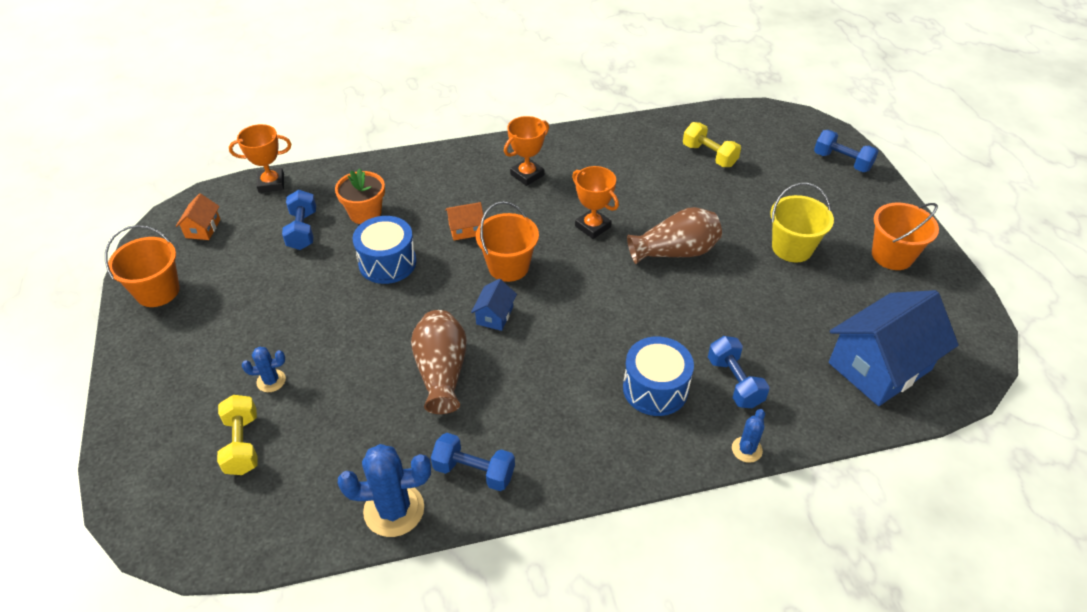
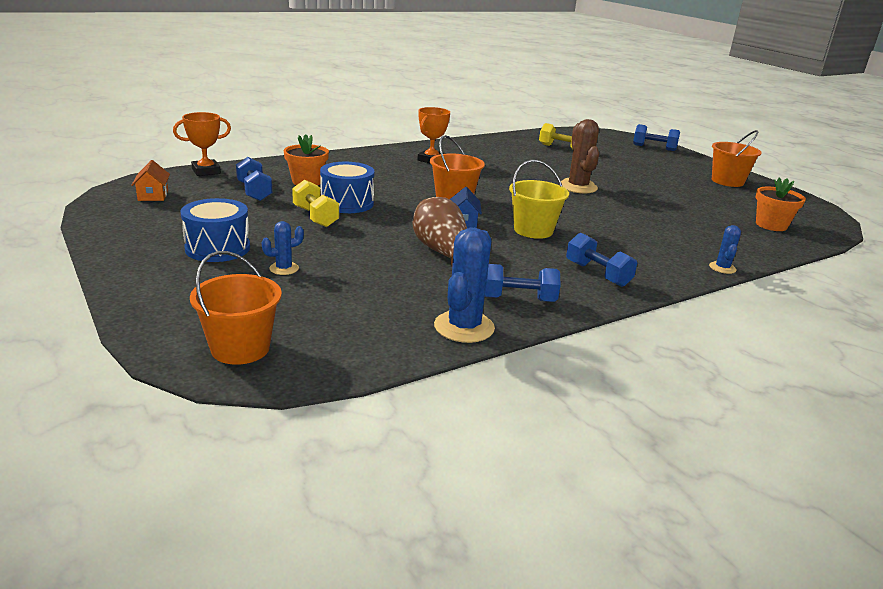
camera: 20 degrees left, 20 degrees down
orange bucket [105,225,180,307] -> orange bucket moved to [190,251,282,365]
yellow dumbbell [217,395,258,475] -> yellow dumbbell moved to [292,180,339,227]
blue cactus [338,444,431,537] -> blue cactus turned 45 degrees counterclockwise [434,227,495,343]
orange house [445,202,483,240] -> none
orange trophy [572,166,619,239] -> none
blue drum [623,337,694,416] -> blue drum moved to [181,198,250,262]
brown vase [627,207,722,264] -> brown cactus [561,119,599,194]
blue dumbbell [708,336,770,408] -> blue dumbbell moved to [566,233,637,287]
yellow bucket [770,183,834,262] -> yellow bucket moved to [509,160,569,239]
blue house [829,290,959,406] -> orange flower pot [756,177,806,231]

